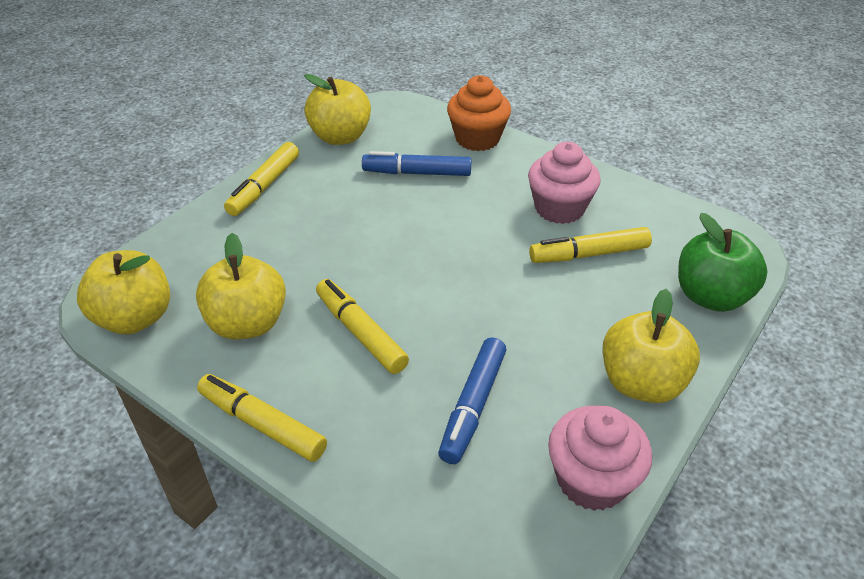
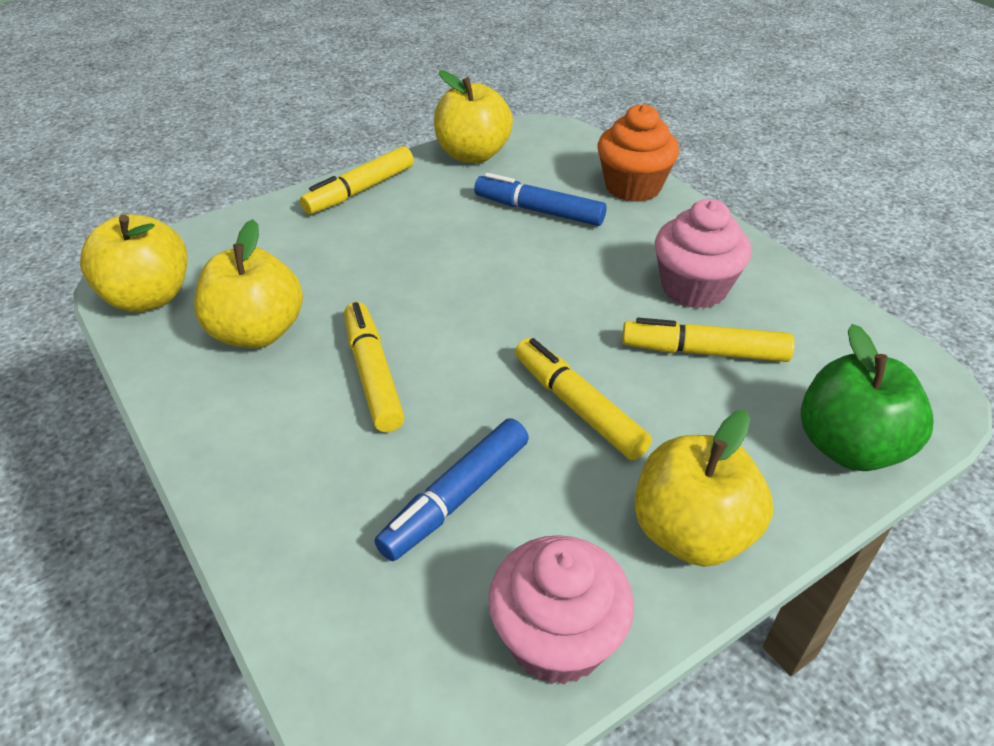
camera: 20 degrees right, 0 degrees up
yellow marker [197,374,327,462] -> yellow marker moved to [515,338,652,460]

